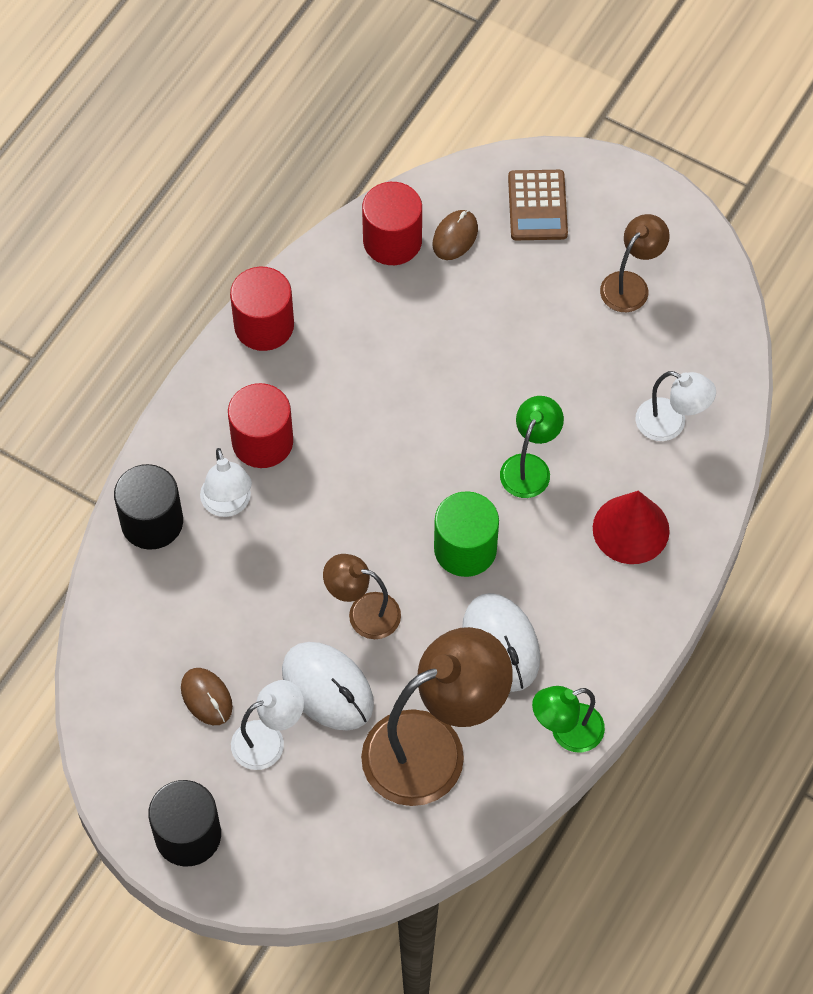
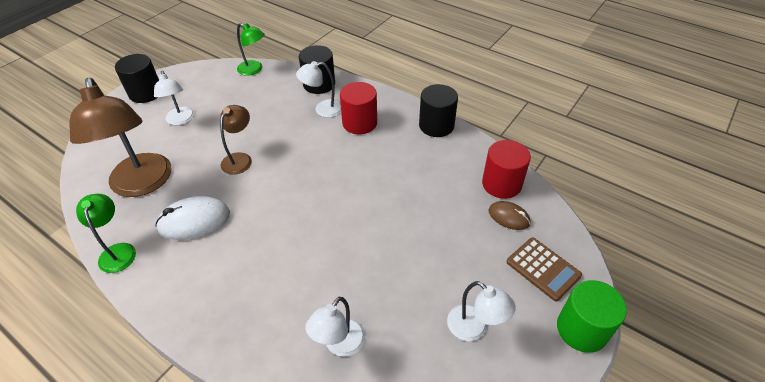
camera: 95 degrees right, 15 degrees down
brown mouse [181,668,233,725] -> none
red cylinder [230,267,294,351] -> black cylinder [419,84,458,137]
white mouse [282,642,374,731] -> none
green cylinder [434,491,499,577] -> green cylinder moved to [557,280,627,353]
green lamp [500,396,564,498] -> green lamp moved to [237,23,265,76]
brown calculator [508,170,568,240] -> brown calculator turned 135 degrees counterclockwise [507,237,582,301]
red cone [593,491,670,564] -> none
brown lamp [600,214,670,312] -> white lamp [447,281,516,341]

